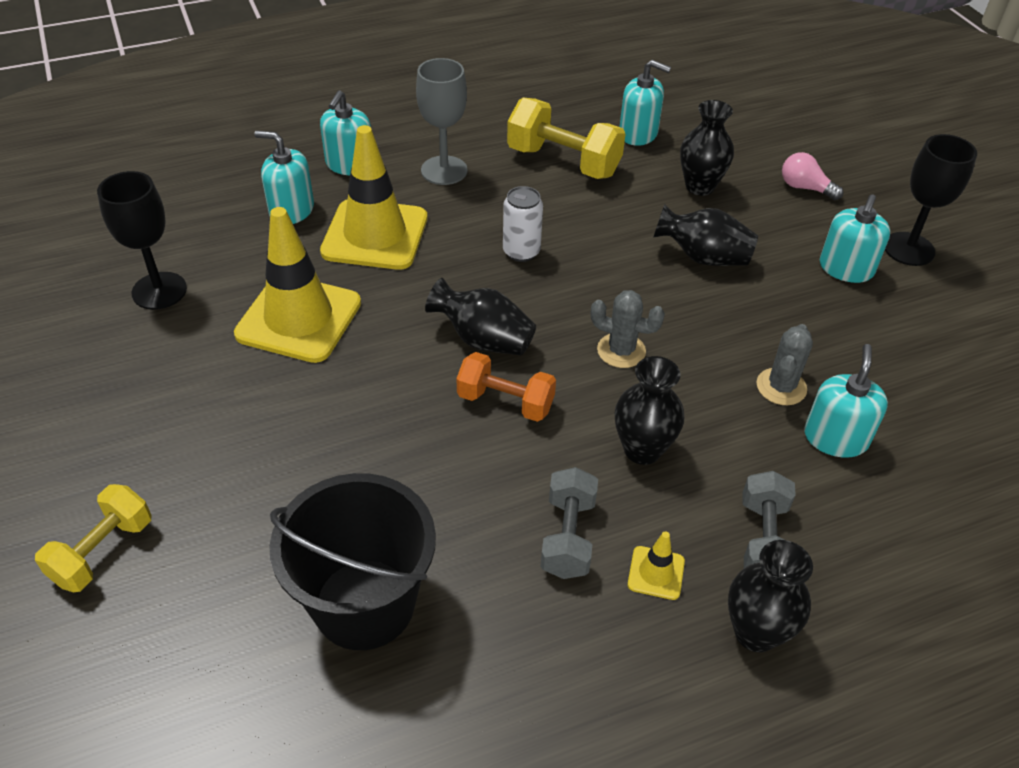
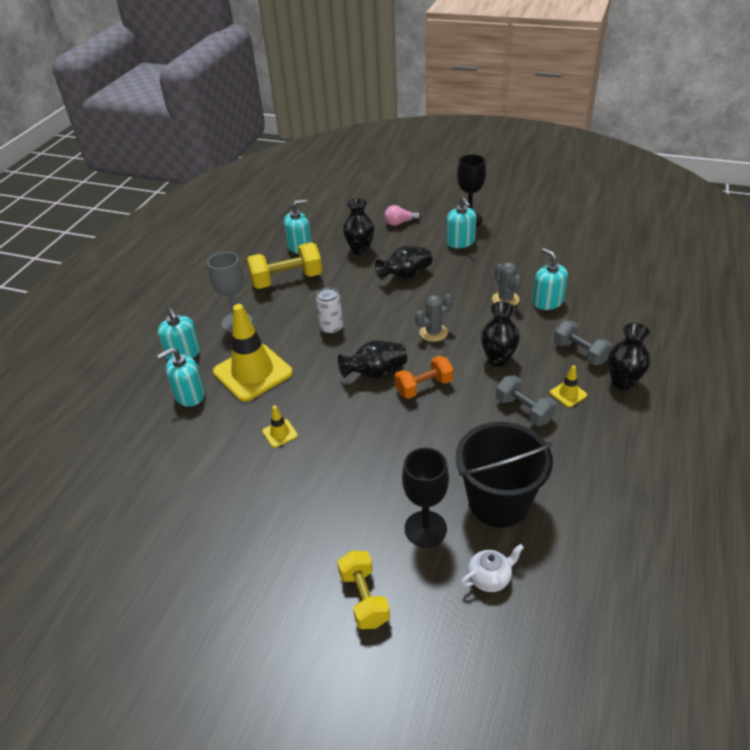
camera: 45 degrees left, 5 degrees down
black goblet [97,171,187,310] -> black goblet moved to [402,448,449,547]
yellow traffic cone [234,207,361,363] -> yellow traffic cone [262,405,298,448], size x0.42
none -> white teapot [460,544,524,592]

